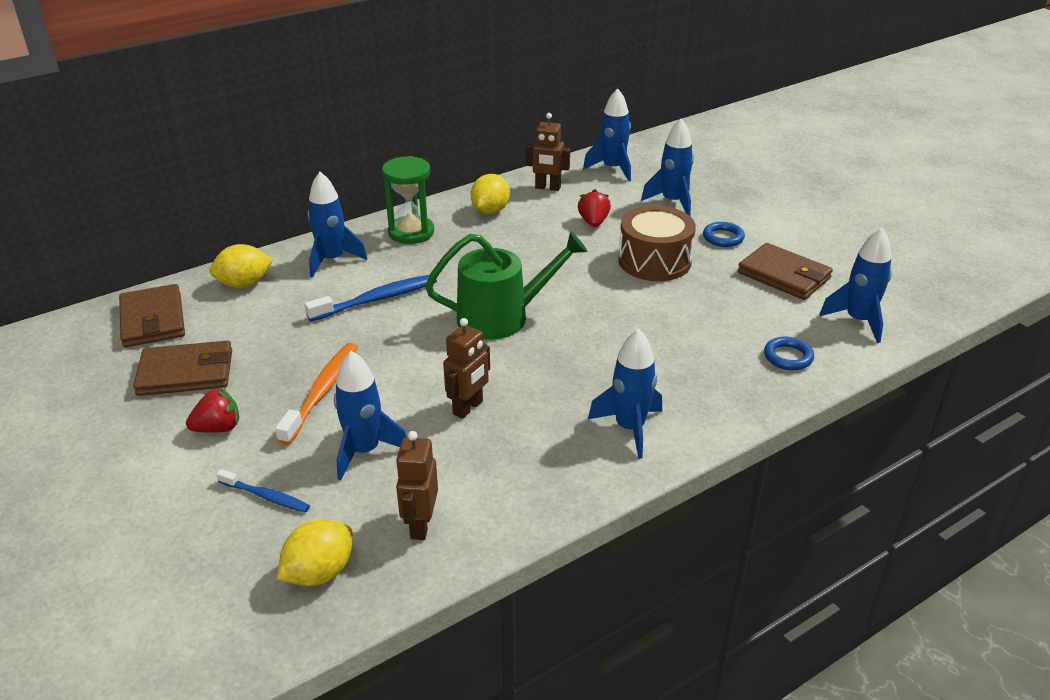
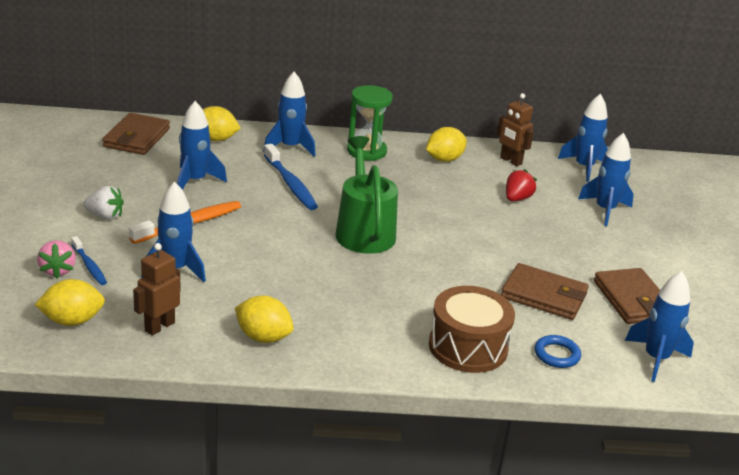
camera: 30 degrees right, 5 degrees down
brown wallet [133,341,232,396] -> brown wallet moved to [501,263,589,320]
red strawberry [186,388,239,433] -> white strawberry [83,186,124,220]
blue toothbrush [304,275,437,321] -> blue toothbrush turned 60 degrees clockwise [264,144,318,210]
green watering can [425,231,587,340] -> green watering can turned 120 degrees counterclockwise [336,136,398,254]
brown robot [443,318,490,419] -> none
blue rocket [588,329,662,459] -> blue rocket moved to [178,101,227,190]
brown drum [618,206,696,281] -> brown drum moved to [429,286,515,373]
blue ring [703,222,745,247] -> none
none -> pink strawberry [37,240,76,278]
none -> yellow lemon [235,296,294,343]

